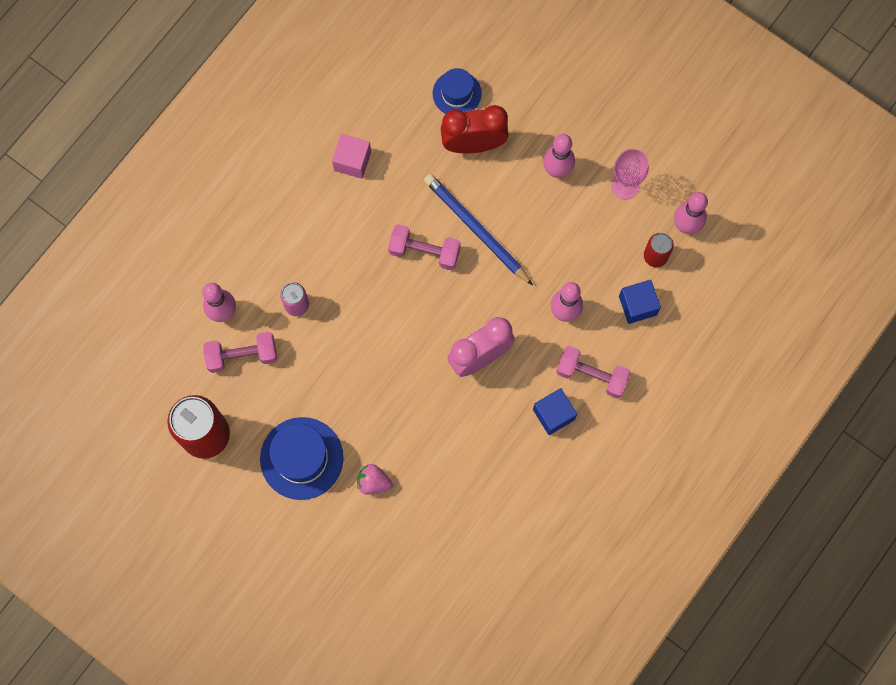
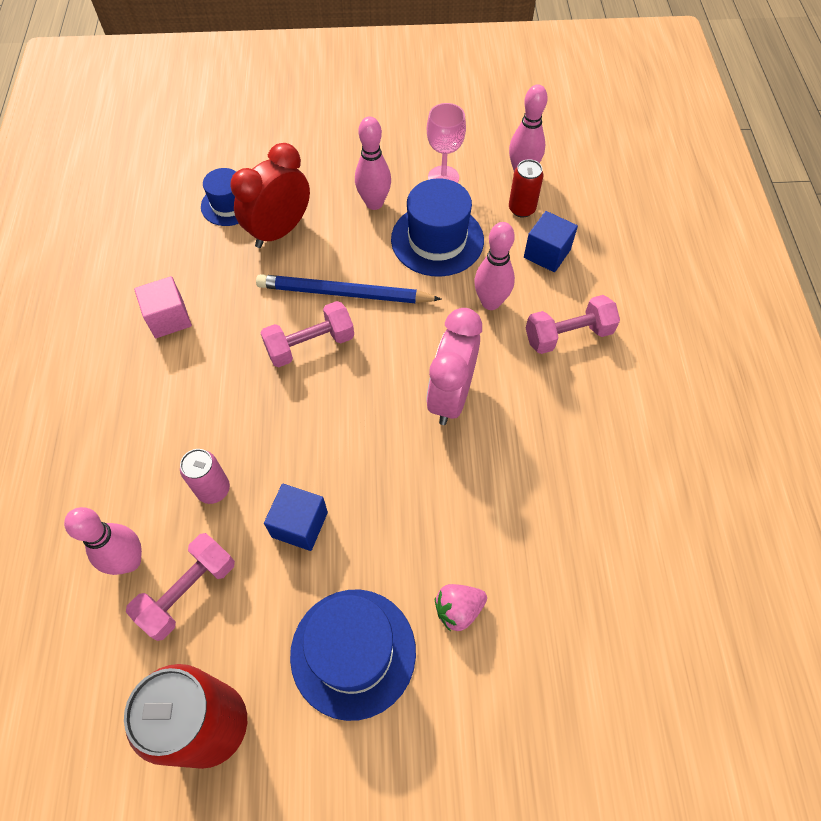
camera: 40 degrees left, 15 degrees down
blue cube [533,388,577,435] -> blue cube moved to [264,484,328,551]
none -> blue hat [391,178,484,277]

